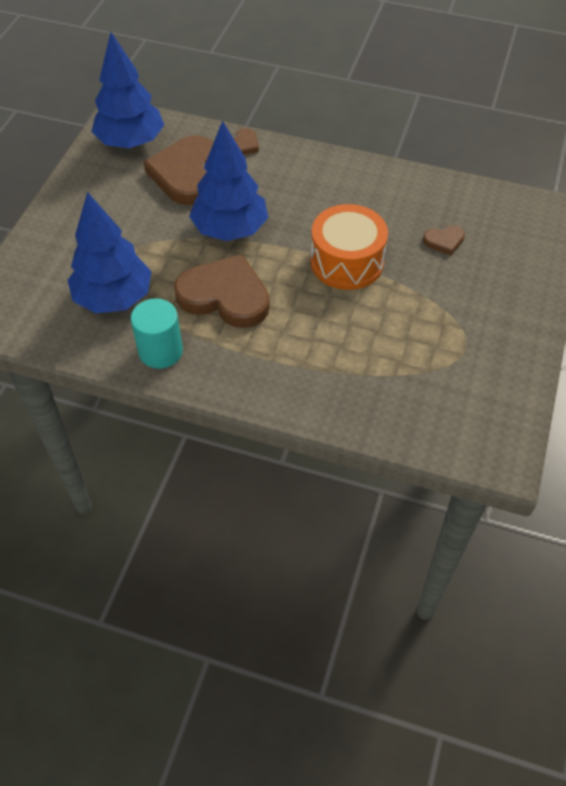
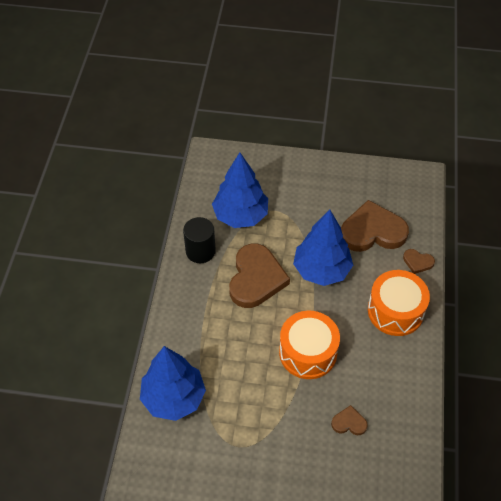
camera: 80 degrees right, 0 degrees up
blue tree [92,32,164,148] -> blue tree moved to [140,346,206,421]
turquoise cylinder [131,298,183,369] -> black cylinder [183,217,216,263]
brown heart [423,225,465,255] -> brown heart turned 120 degrees clockwise [331,405,368,435]
none -> orange drum [368,270,430,336]

